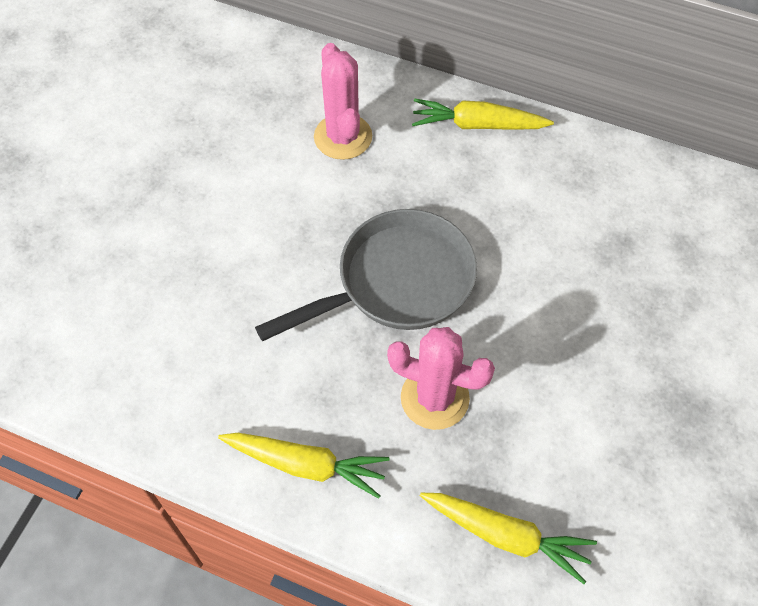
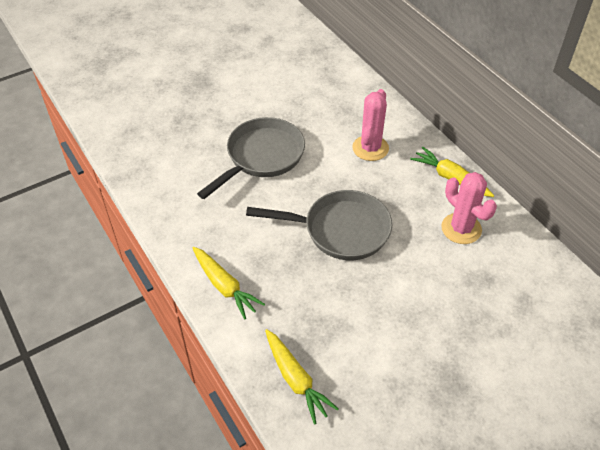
camera: 35 degrees right, 10 degrees down
pink cactus [387,327,495,430] -> pink cactus moved to [441,172,497,244]
none -> grey pan [197,117,305,199]

